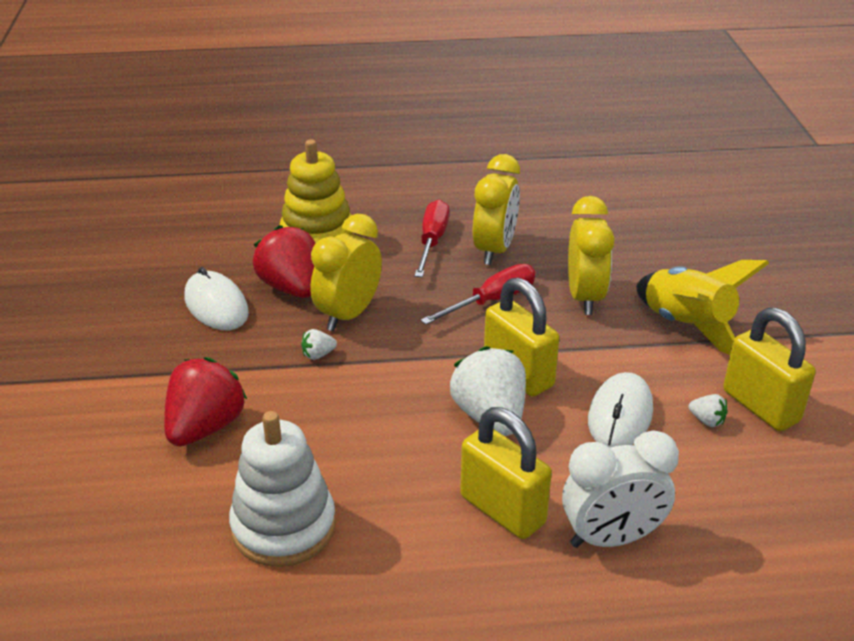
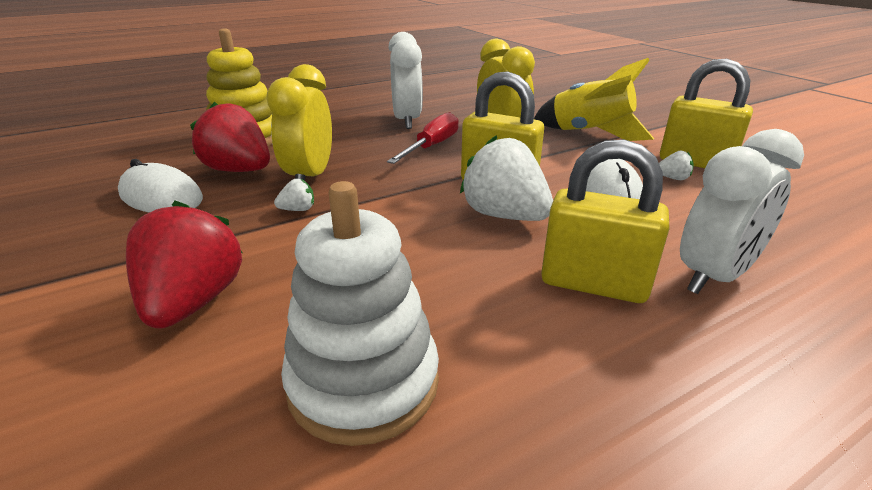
camera: 25 degrees left, 5 degrees down
white strawberry [301,329,337,360] -> white strawberry turned 150 degrees counterclockwise [274,179,314,211]
red screwdriver [414,200,449,277] -> none
yellow clock [473,154,520,265] -> white clock [388,32,423,129]

